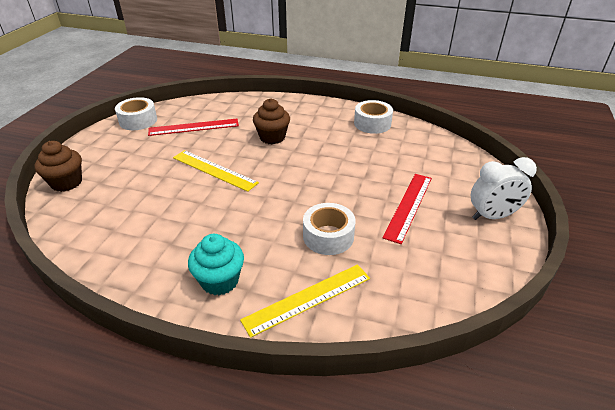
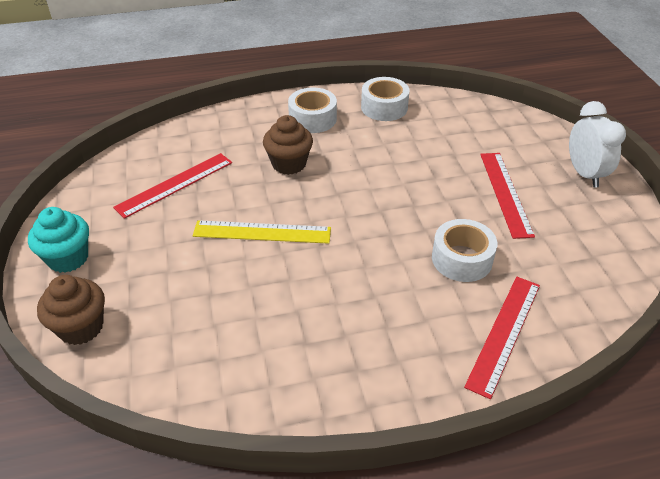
camera: 30 degrees left, 5 degrees up
white tape [115,97,157,130] -> white tape moved to [288,88,337,133]
turquoise cupcake [188,234,244,296] -> turquoise cupcake moved to [28,207,89,273]
yellow ruler [240,264,370,338] -> red ruler [464,277,540,399]
white clock [471,157,537,220] -> white clock turned 60 degrees counterclockwise [569,101,626,188]

